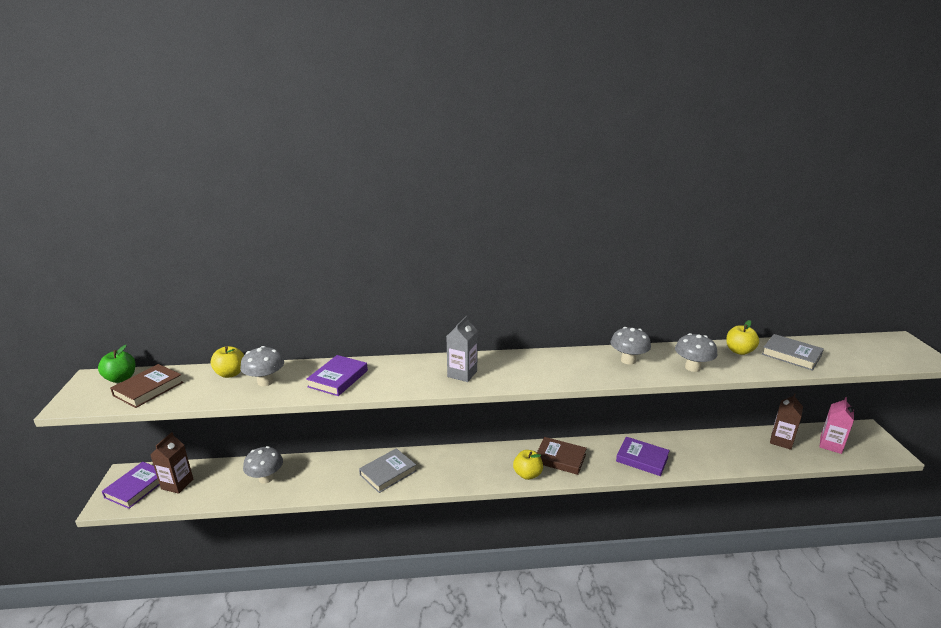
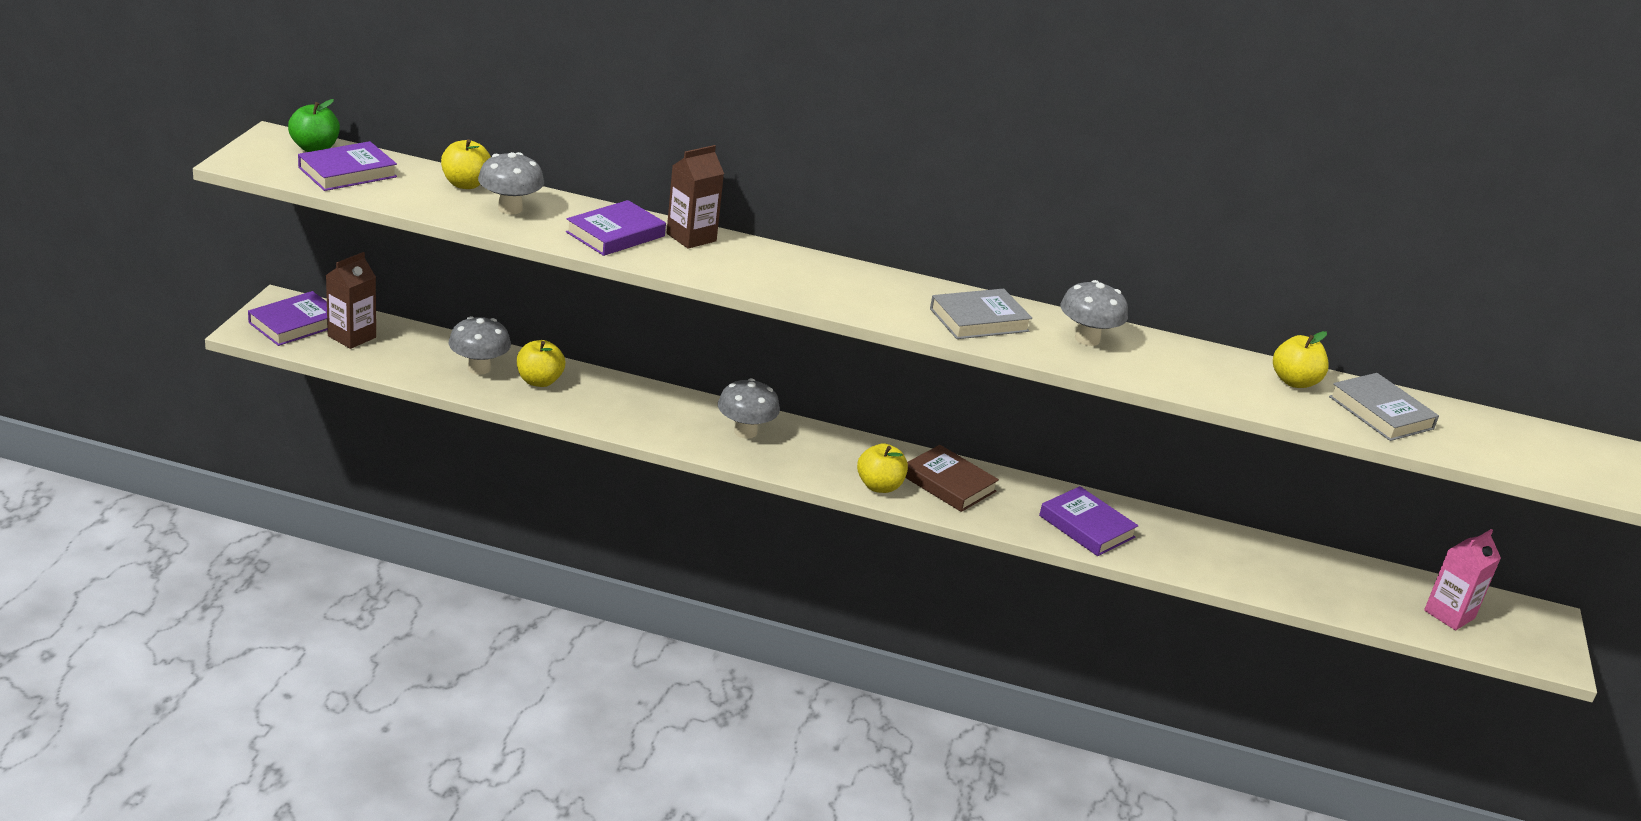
camera: 15 degrees right, 5 degrees up
brown book [110,364,183,408] -> purple book [298,141,397,191]
grey book [359,448,416,493] -> grey book moved to [930,289,1032,339]
grey carton [447,315,478,382] -> none
grey mushroom [675,333,717,372] -> grey mushroom moved to [718,378,780,439]
brown carton [770,393,803,450] -> brown carton moved to [667,145,724,249]
none -> yellow apple [517,340,565,387]

